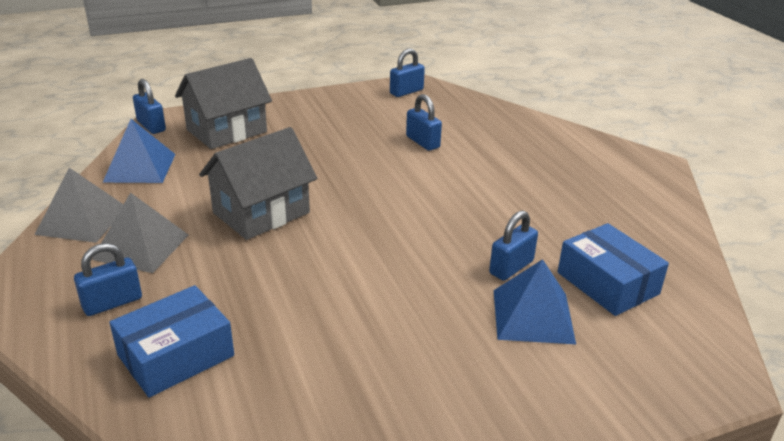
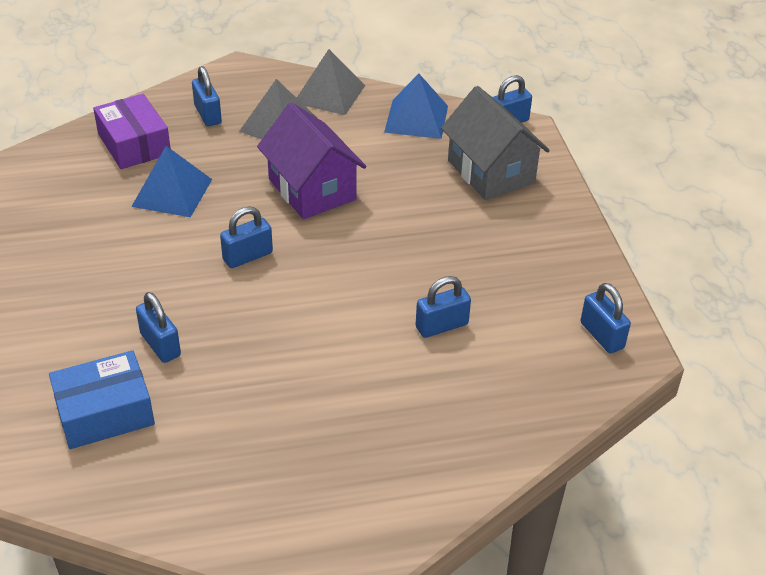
camera: 100 degrees right, 10 degrees up
blue box [109,285,234,398] -> purple box [93,94,171,169]
grey house [199,127,317,240] -> purple house [257,102,366,219]
blue pyramid [494,259,576,344] -> blue pyramid moved to [131,146,212,217]
none -> blue padlock [220,206,273,268]

